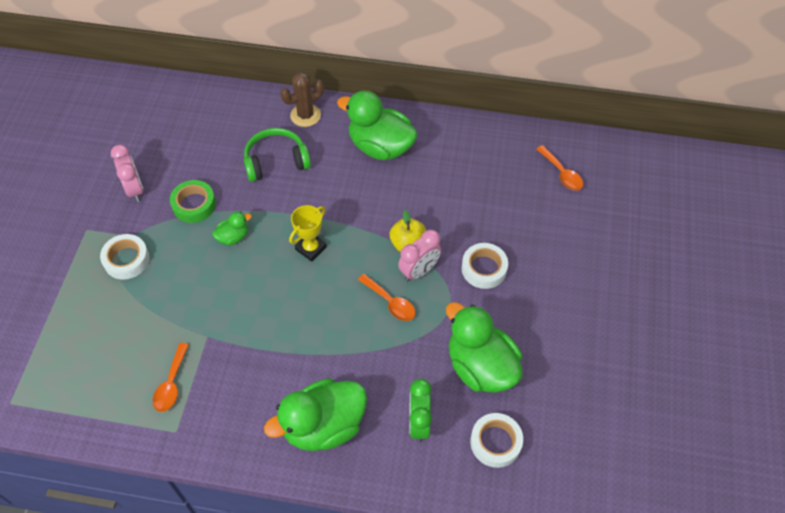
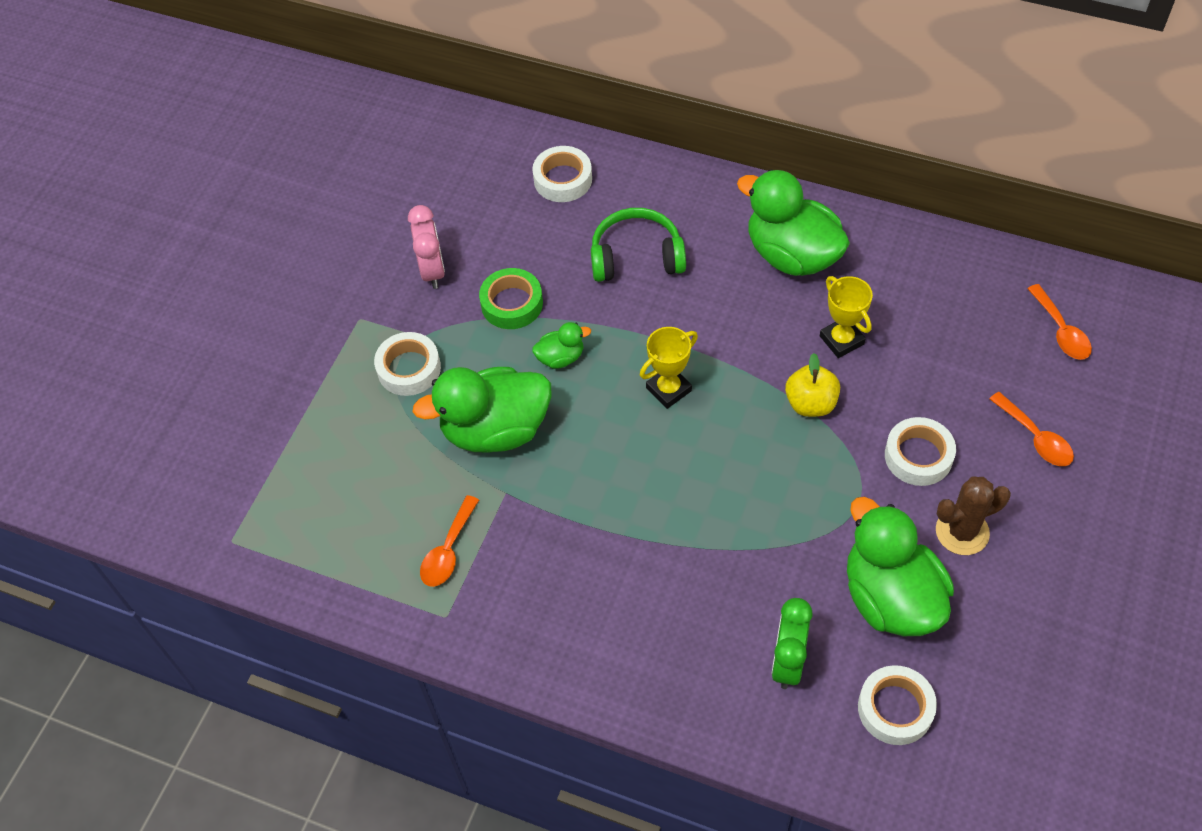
camera: 15 degrees right, 0 degrees up
green duck [264,378,367,451] -> green duck moved to [412,367,552,453]
brown cactus [280,72,324,127] -> brown cactus moved to [936,476,1011,555]
orange spoon [358,274,415,321] -> orange spoon moved to [989,392,1074,466]
pink clock [398,229,442,282] -> none
none -> white tape [532,146,592,202]
none -> yellow trophy [820,276,873,358]

